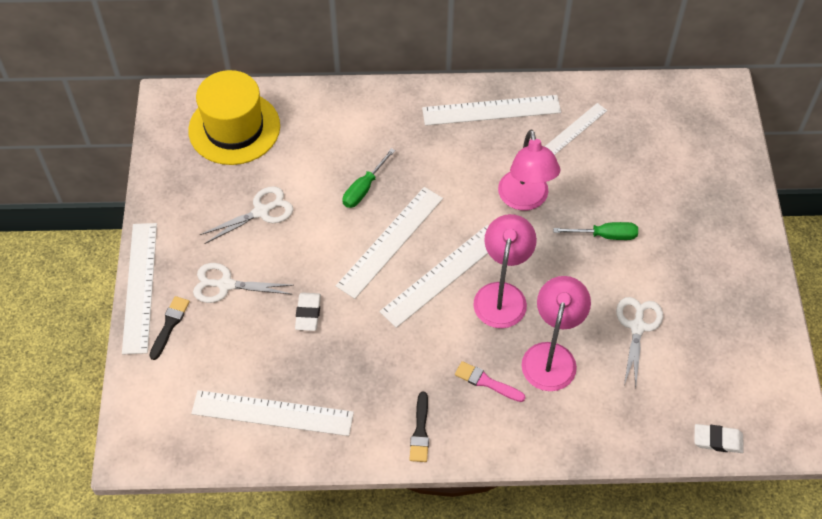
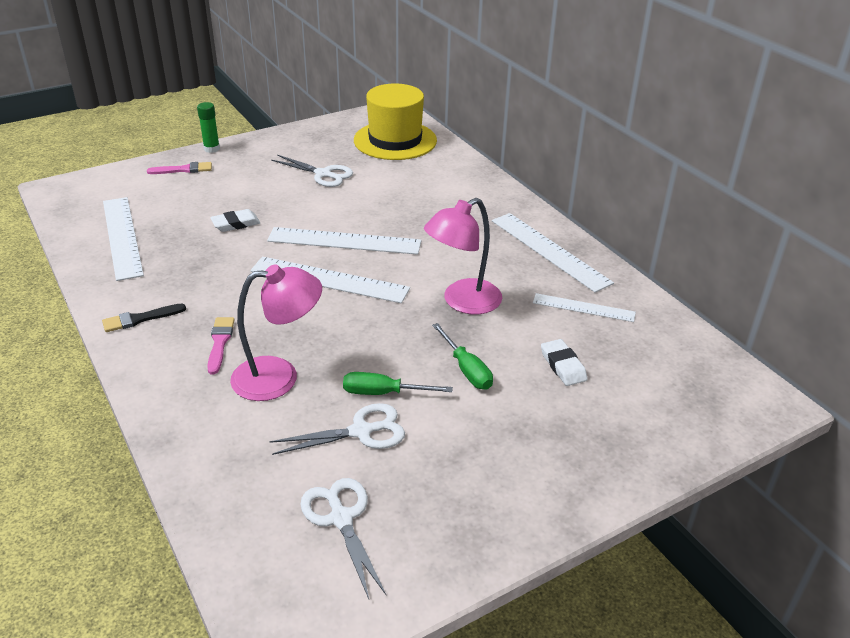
camera: 60 degrees right, 20 degrees down
white ruler [122,223,157,354] -> green glue stick [197,102,220,153]
black brush [149,296,190,360] -> pink brush [147,162,212,174]
white scissors [193,263,293,303] -> white scissors moved to [300,478,386,599]
green screwdriver [343,148,395,208] -> green screwdriver moved to [343,372,453,395]
pink lamp [473,214,537,328] -> none
white eraser [694,424,743,453] -> white eraser moved to [541,339,588,386]

